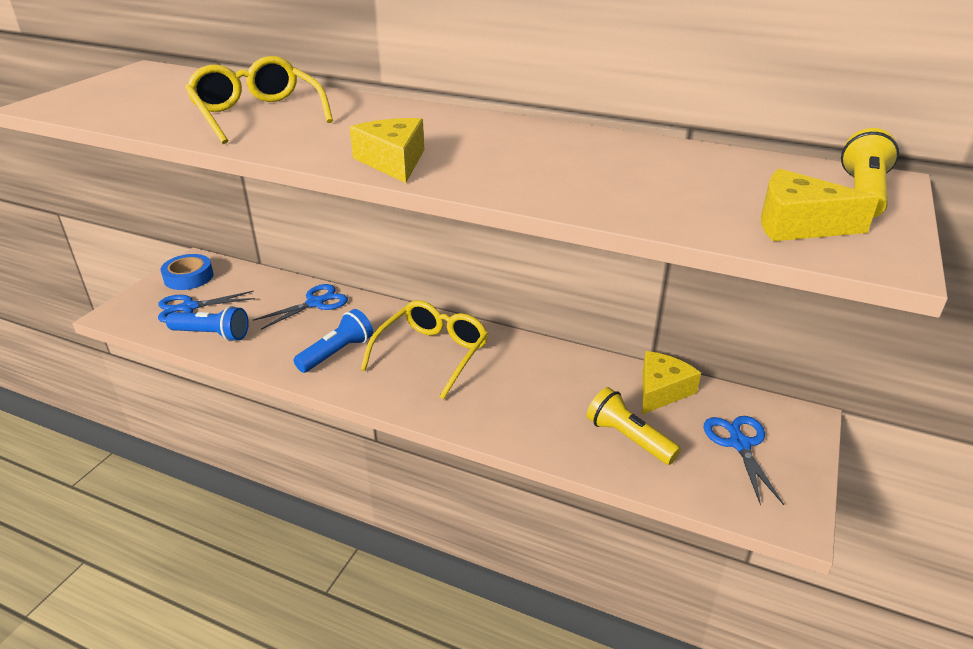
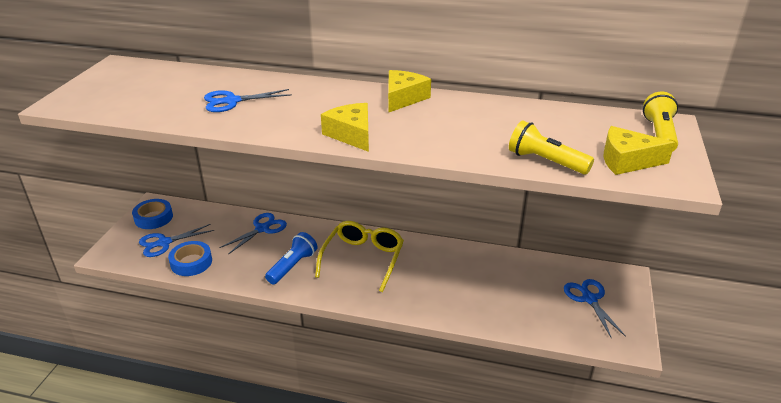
camera: 10 degrees left, 0 degrees up
blue flashlight [166,306,249,341] -> blue tape [168,241,212,276]
yellow glasses [185,56,333,144] -> blue scissors [204,89,292,112]
yellow flashlight [587,387,681,465] -> yellow flashlight moved to [509,121,594,174]
yellow cheese [642,351,701,414] -> yellow cheese moved to [388,70,431,113]

